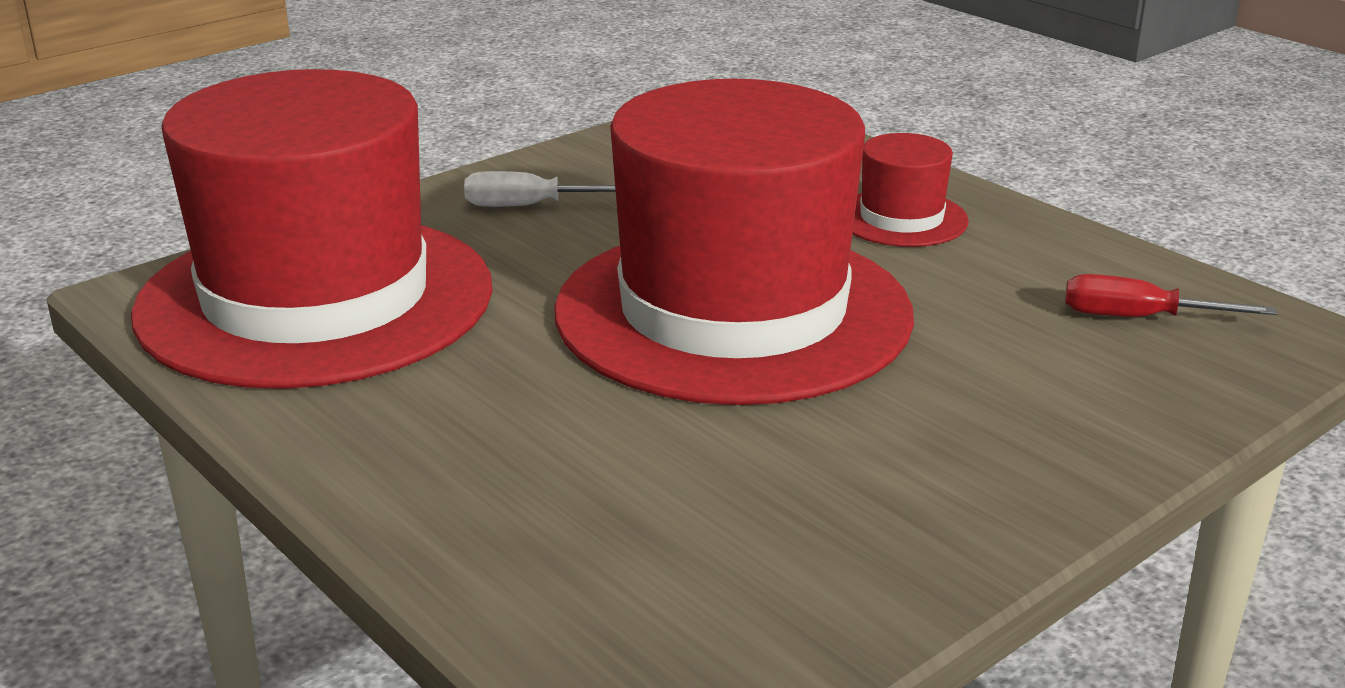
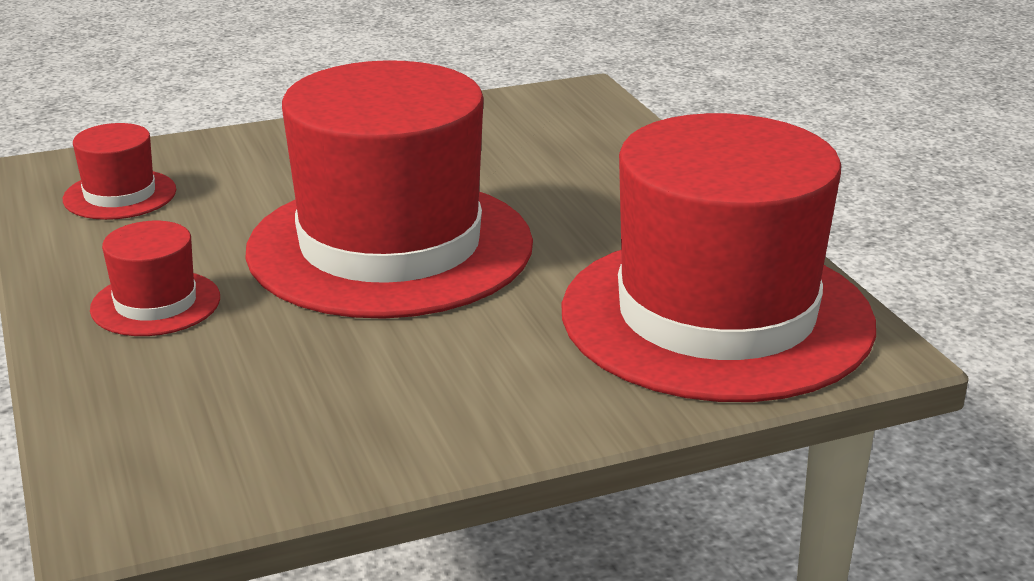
camera: 160 degrees left, 0 degrees up
white screwdriver [464,171,616,207] -> none
red screwdriver [1065,274,1277,317] -> red hat [63,123,176,220]

